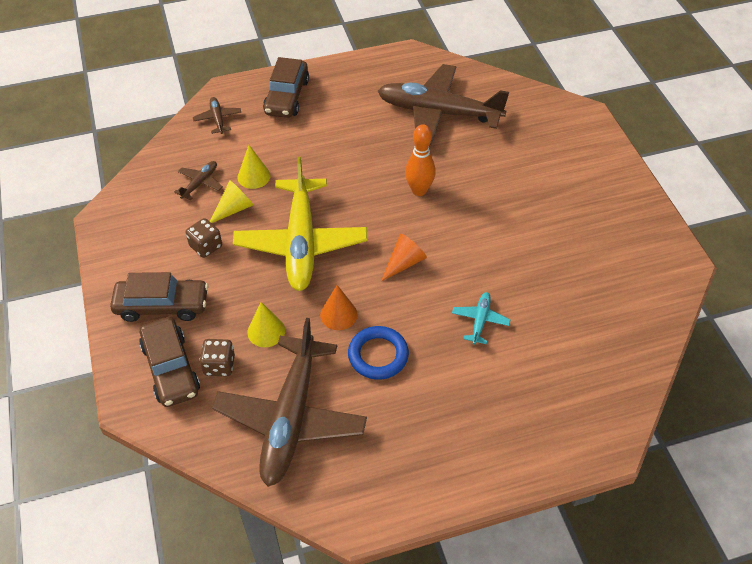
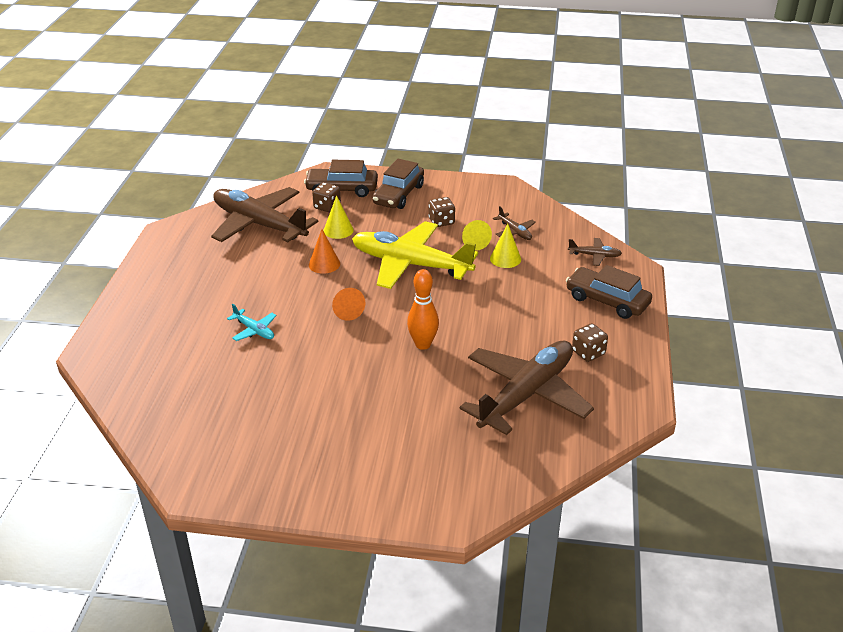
camera: 115 degrees right, 15 degrees down
blue ring [348,326,409,380] -> none
none -> brown dice [572,323,608,362]

